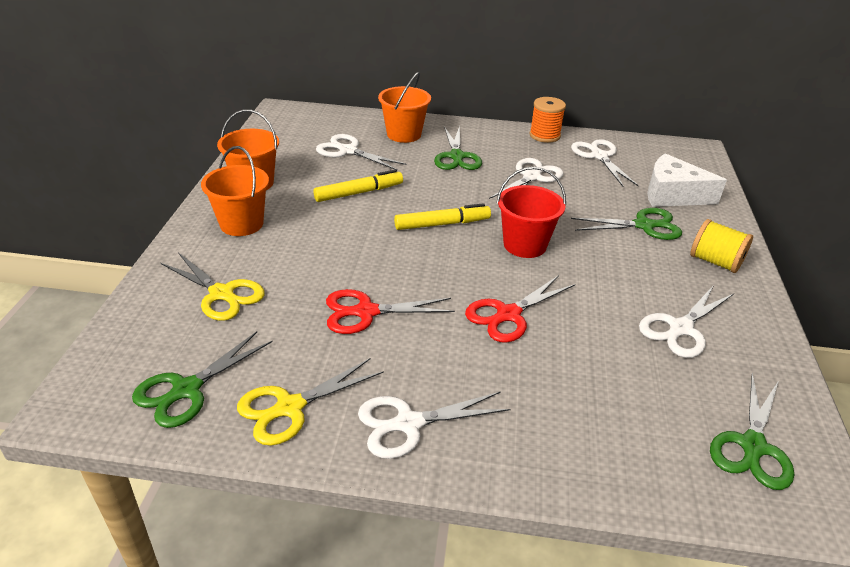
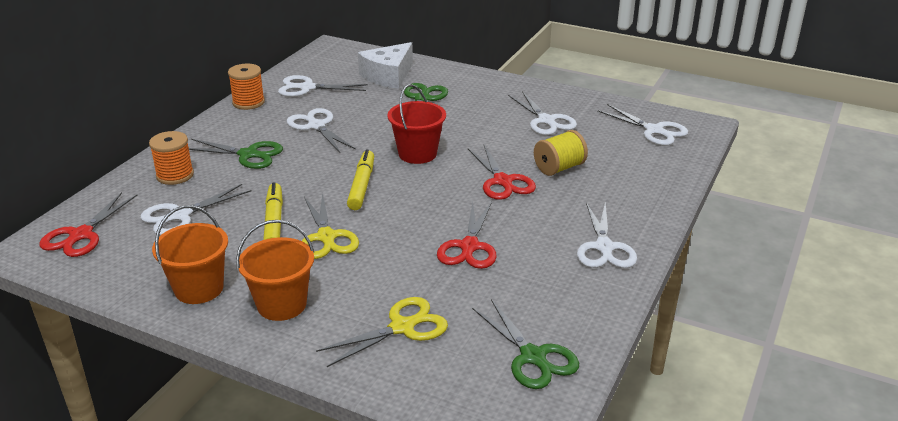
camera: 70 degrees left, 5 degrees down
yellow scissors [237,358,384,446] -> yellow scissors moved to [302,193,359,259]
orange bucket [378,72,431,143] -> orange spool [149,131,194,185]
yellow spool [690,219,753,273] -> yellow spool moved to [534,130,588,176]
green scissors [710,373,794,490] -> white scissors [597,104,688,146]
none -> red scissors [40,192,137,257]

